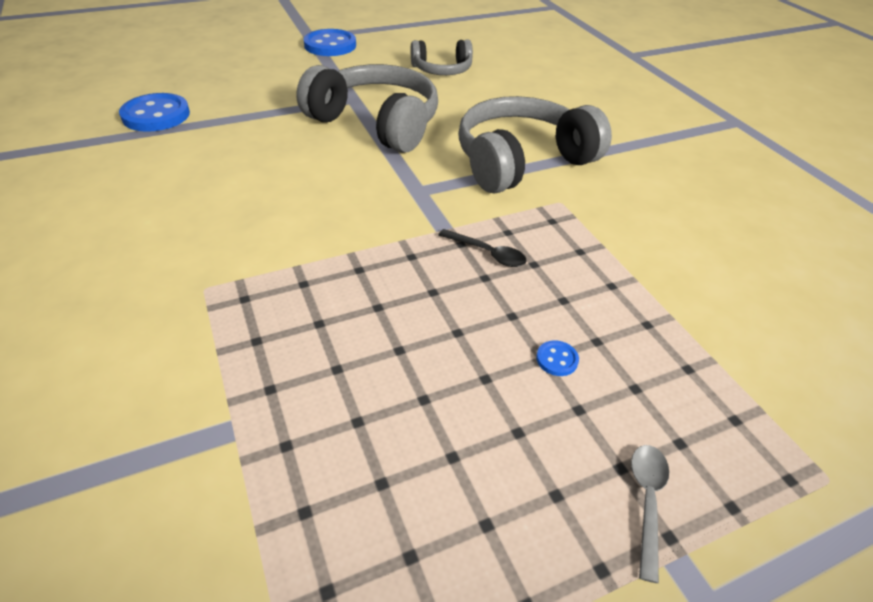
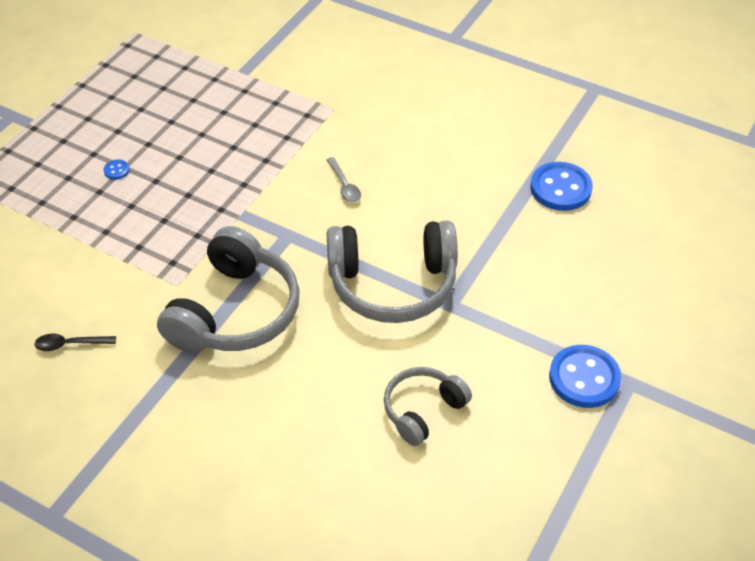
camera: 145 degrees right, 5 degrees up
black spoon [438,229,527,267] -> black spoon moved to [34,334,116,351]
grey spoon [631,445,669,583] -> grey spoon moved to [326,157,361,202]

